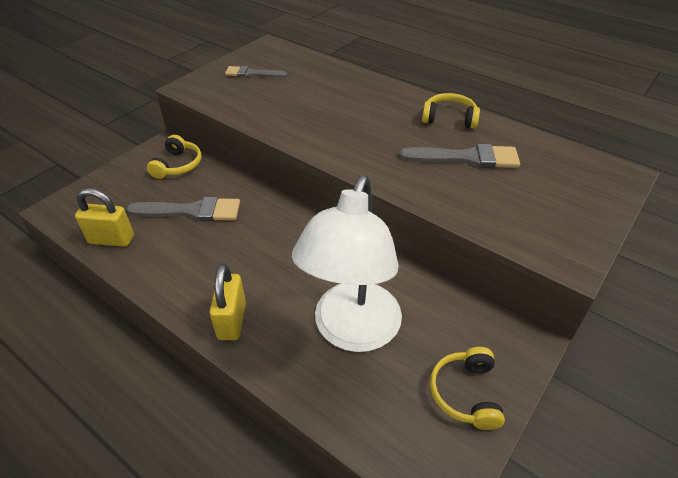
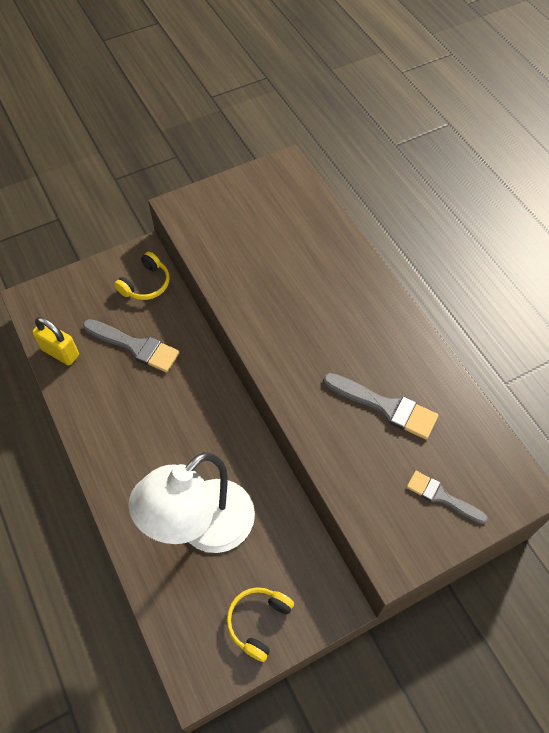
camera: 25 degrees right, 15 degrees up
yellow padlock [210,264,246,340] -> none
grey brush [225,66,287,78] -> grey brush moved to [407,471,488,524]
yellow headphones [422,93,480,129] -> none

